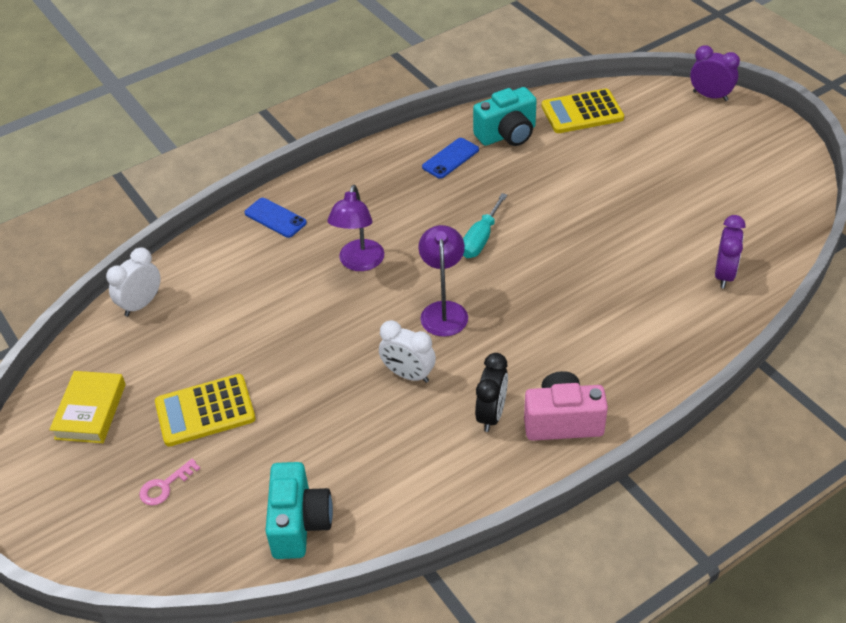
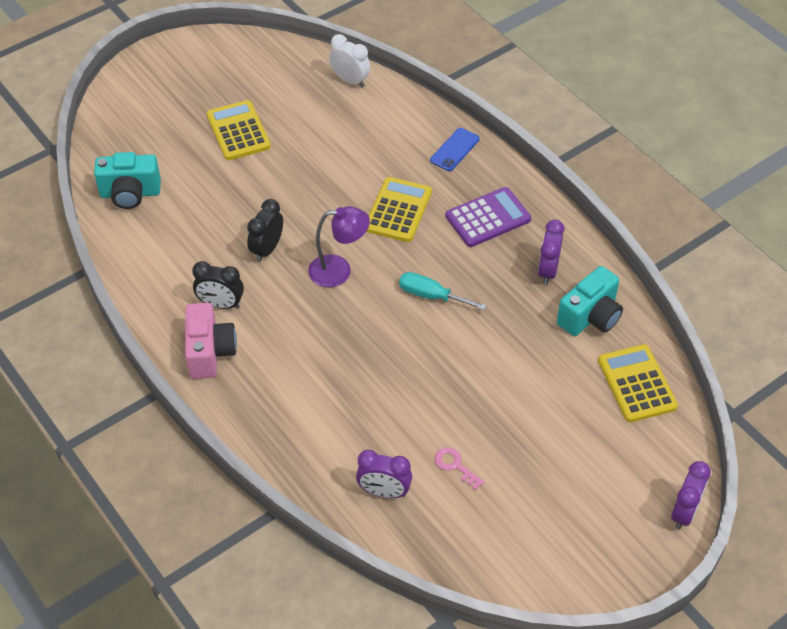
camera: 85 degrees right, 5 degrees up
yellow book [49,371,126,443] -> none
pink key [139,459,200,505] -> pink key moved to [435,447,484,490]
purple lamp [327,185,384,271] -> yellow calculator [366,177,432,242]
white clock [379,320,436,383] -> black clock [247,199,283,262]
blue phone [422,138,479,179] -> purple clock [538,220,565,285]
turquoise camera [473,87,537,146] -> turquoise camera turned 105 degrees counterclockwise [557,266,623,336]
none -> purple calculator [445,187,531,247]

